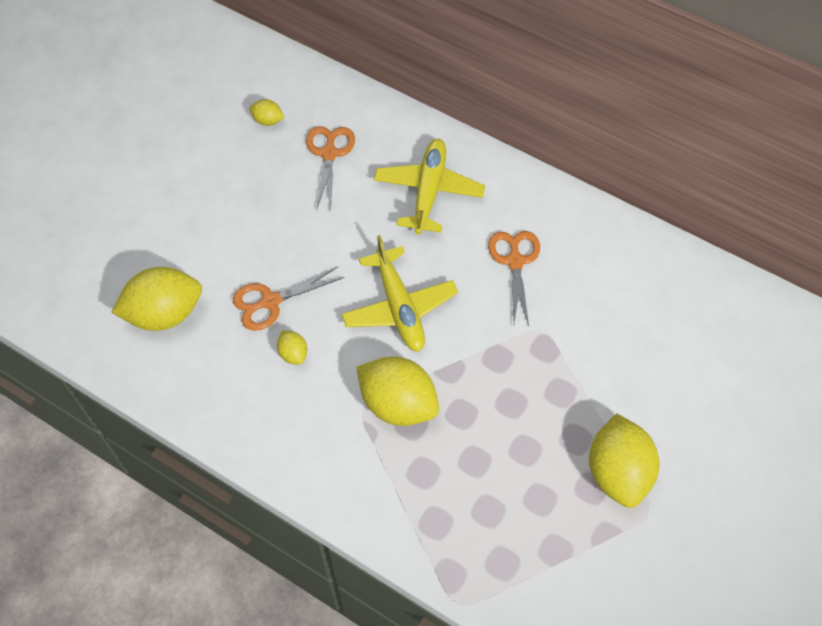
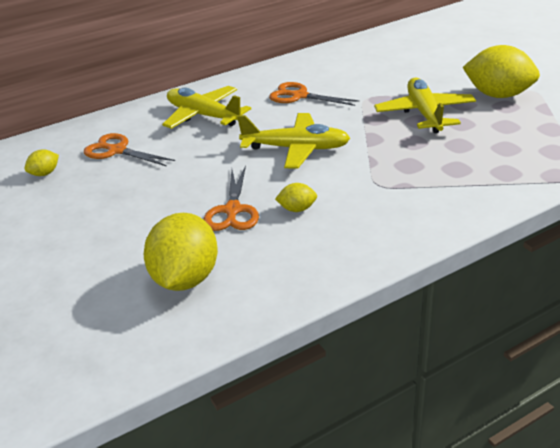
camera: 60 degrees left, 25 degrees down
yellow lemon [356,356,439,426] -> none
none -> yellow plane [374,78,476,133]

